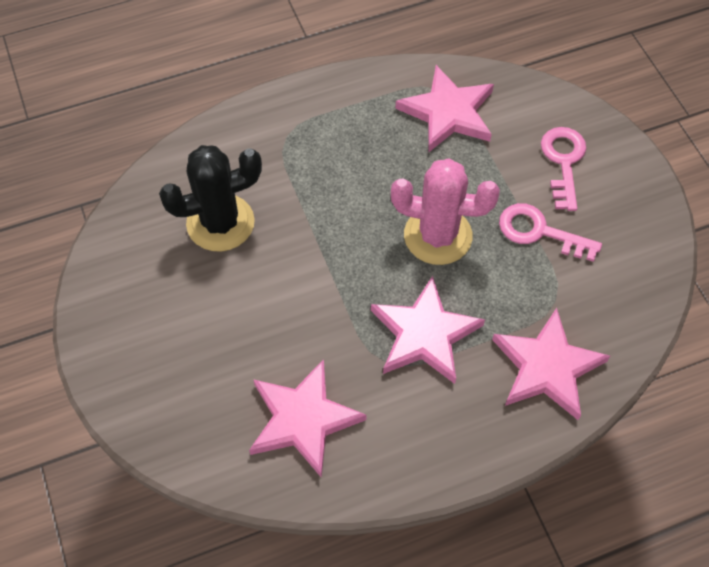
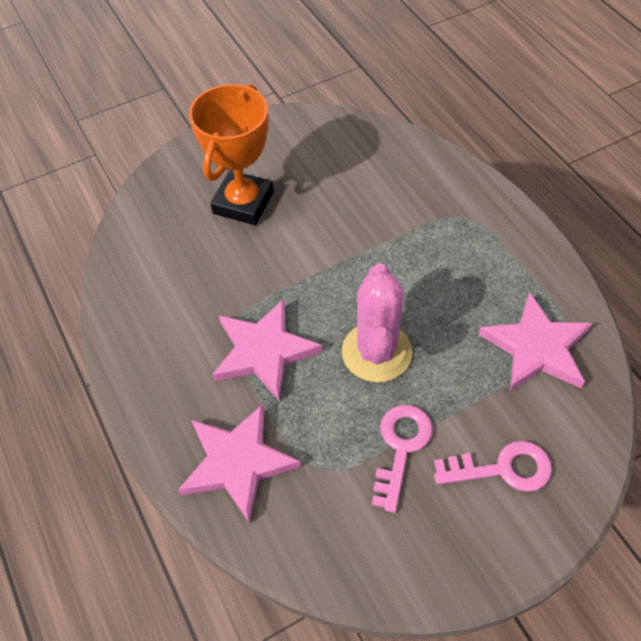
camera: 85 degrees right, 5 degrees down
black cactus [159,145,262,251] -> none
pink star [249,359,367,478] -> none
none -> orange trophy [189,84,274,225]

